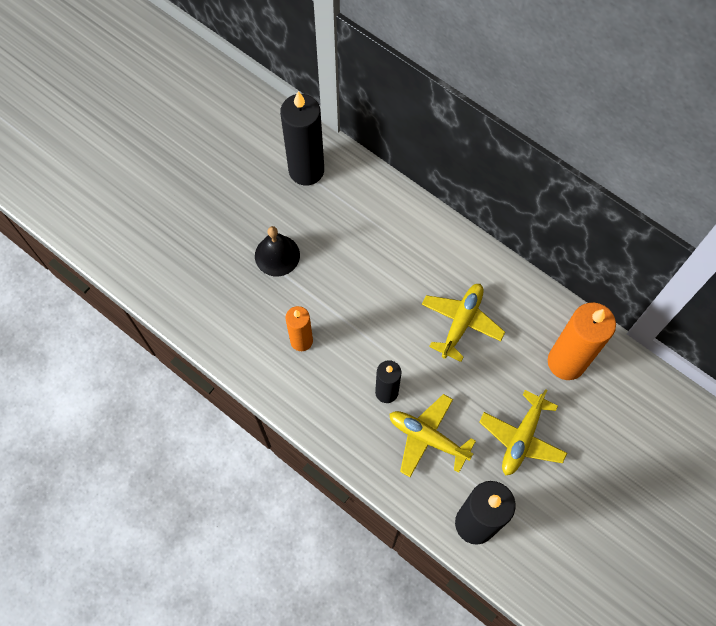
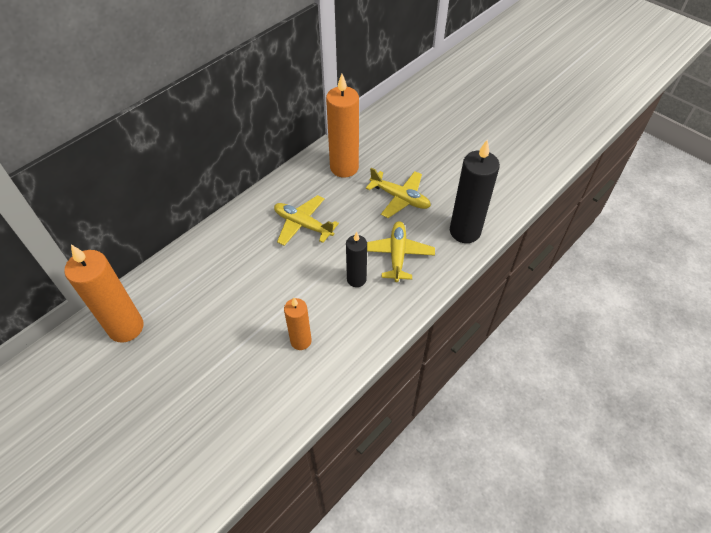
camera: 85 degrees left, 15 degrees down
black bell [255,226,300,276] -> none
black candle [280,91,324,185] -> orange candle [64,245,143,342]
yellow plane [389,394,476,477] -> yellow plane turned 150 degrees clockwise [367,221,435,282]

